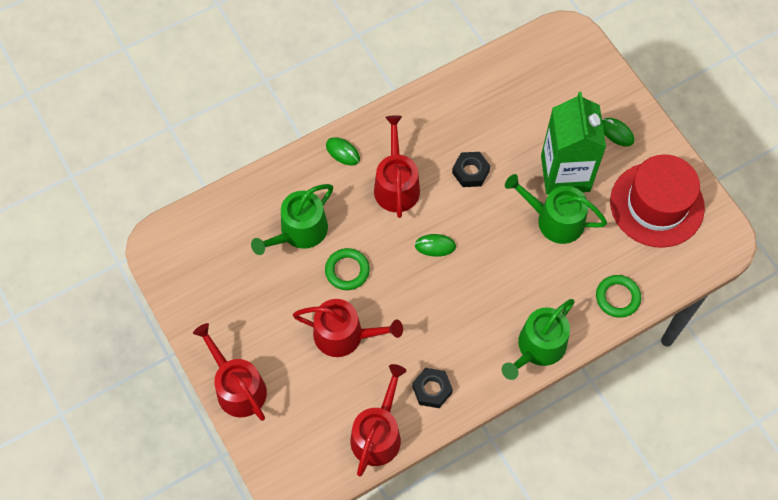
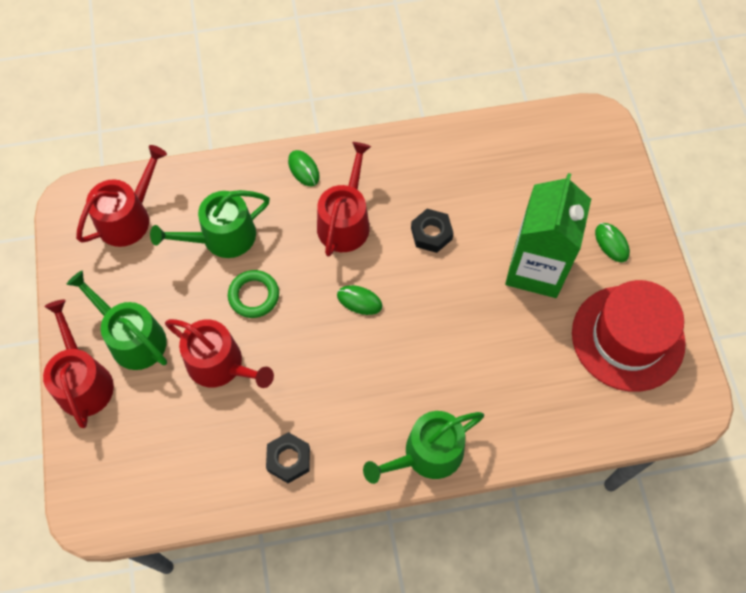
camera: 20 degrees right, 0 degrees up
red watering can [350,364,407,476] -> red watering can moved to [76,145,167,247]
green watering can [505,174,607,244] -> green watering can moved to [66,270,167,370]
green ring [596,275,641,318] -> none

